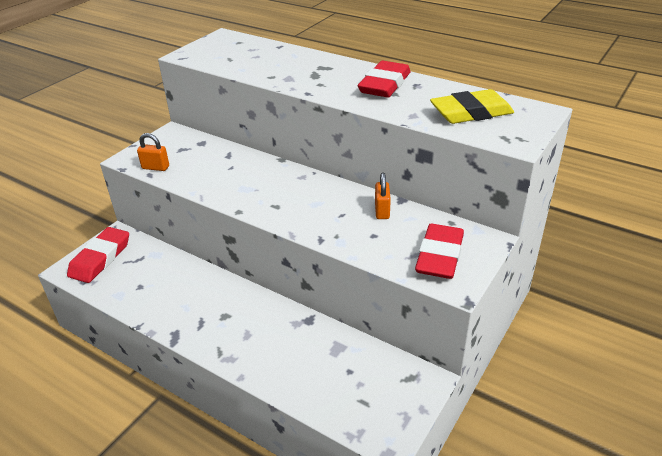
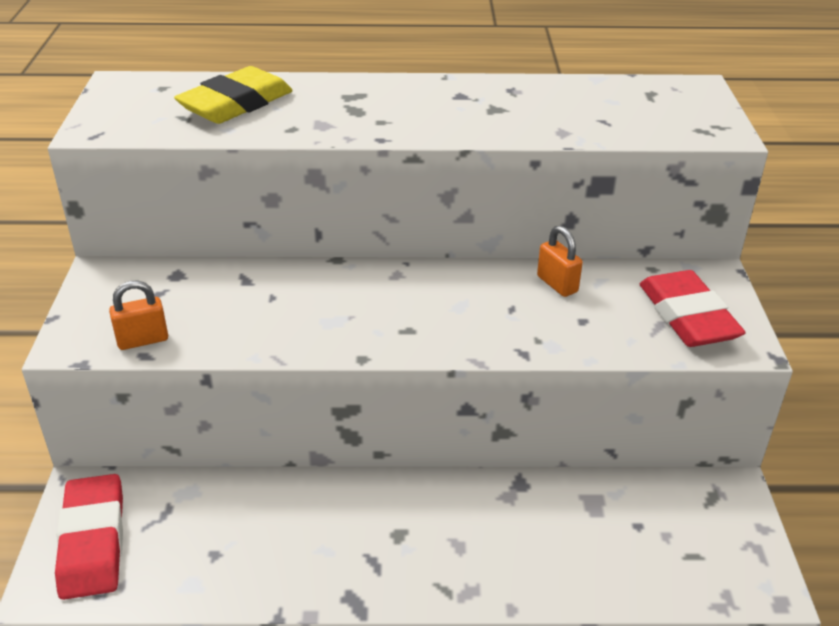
camera: 35 degrees left, 0 degrees up
red eraser [358,61,411,97] -> none
yellow eraser [430,89,514,124] -> yellow eraser moved to [174,66,293,124]

